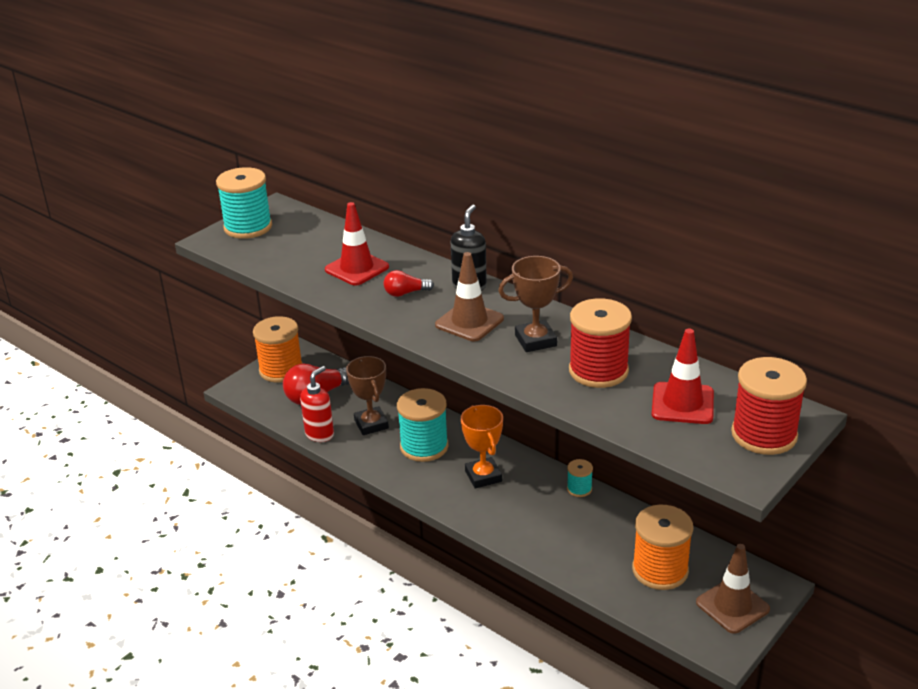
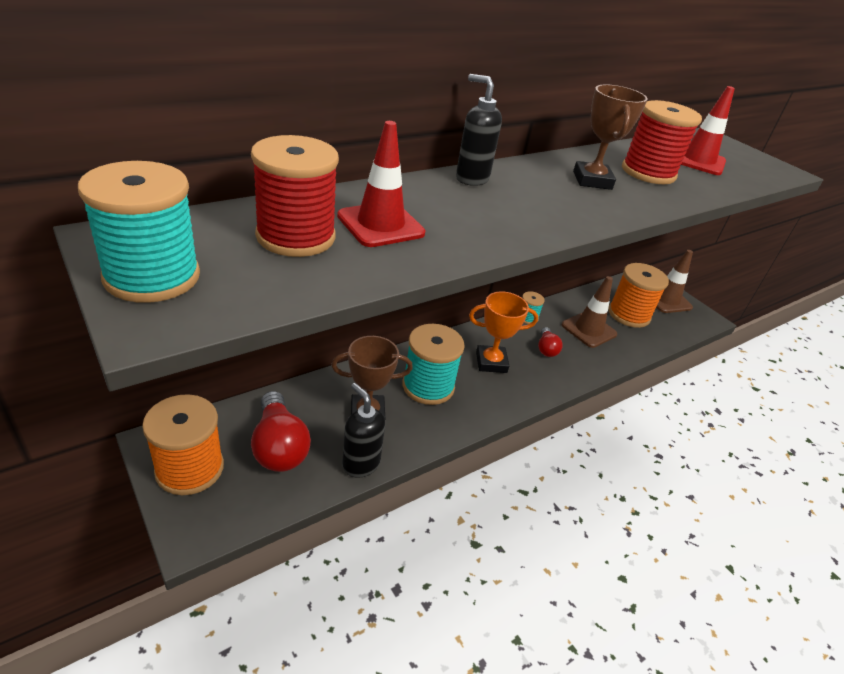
camera: 80 degrees left, 5 degrees up
red soap dispenser [300,366,334,442] -> black soap dispenser [342,383,385,478]
red light bulb [384,270,434,297] -> red light bulb moved to [538,327,563,357]
brown traffic cone [435,252,504,341] -> brown traffic cone moved to [562,276,617,348]
red spool [731,357,807,455] -> red spool moved to [251,135,339,257]

